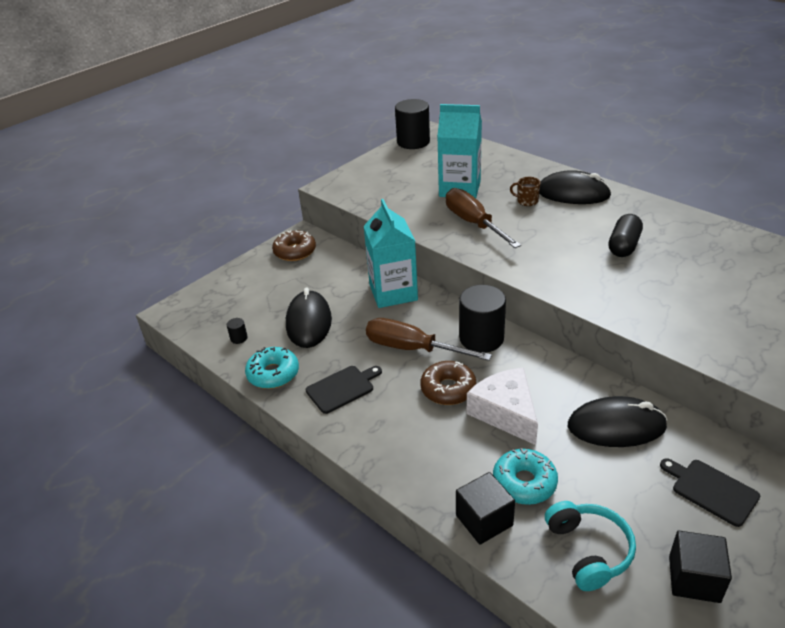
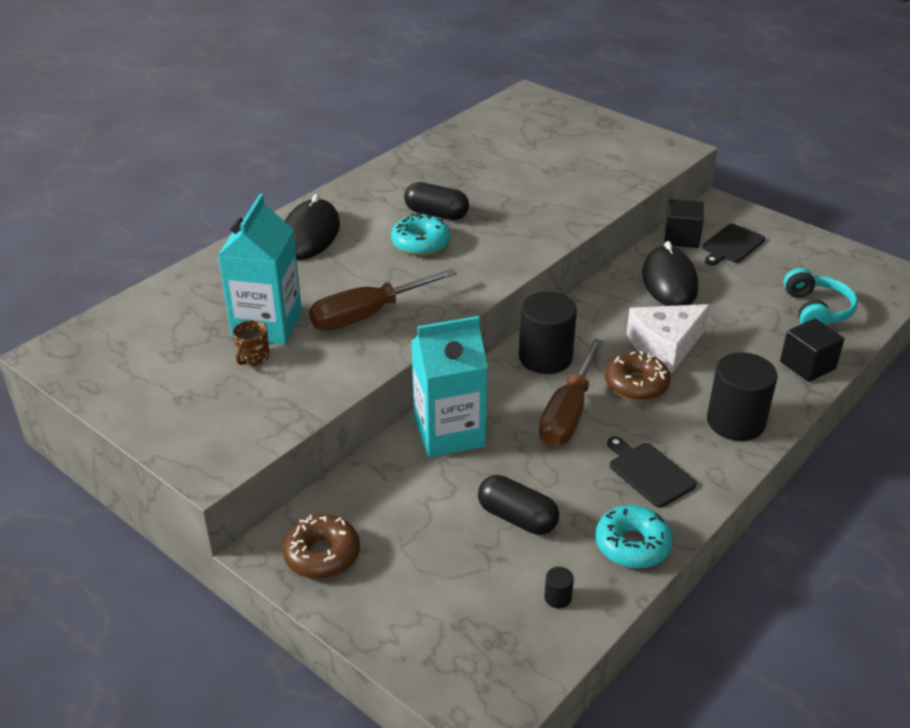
camera: 95 degrees left, 0 degrees up
black mouse [286,288,332,348] -> black capsule [478,475,559,535]
black cylinder [395,99,430,149] -> black cylinder moved to [707,352,777,441]
turquoise donut [493,448,558,505] -> turquoise donut moved to [391,213,451,256]
brown mug [510,177,541,206] -> brown mug moved to [233,320,270,366]
turquoise headphones [545,501,636,591] -> turquoise headphones turned 105 degrees clockwise [783,268,858,326]
black cube [669,531,732,603] -> black cube moved to [664,199,704,248]

